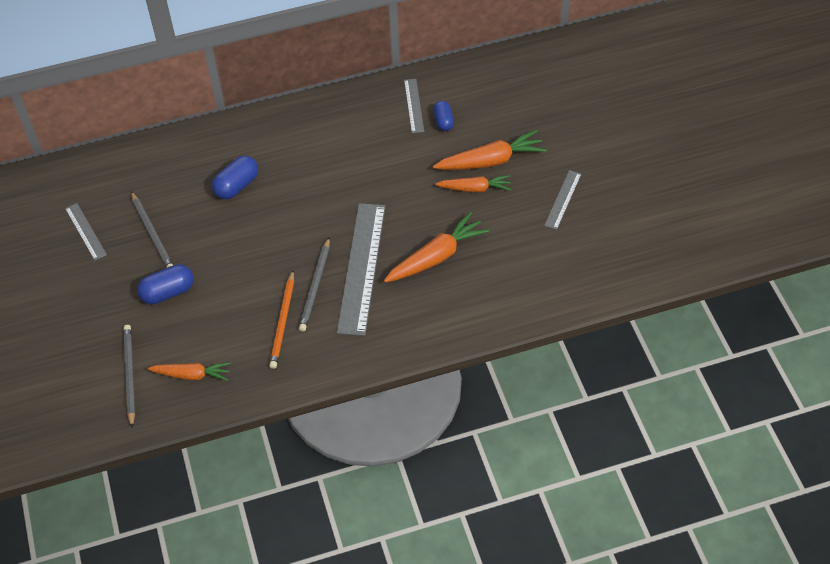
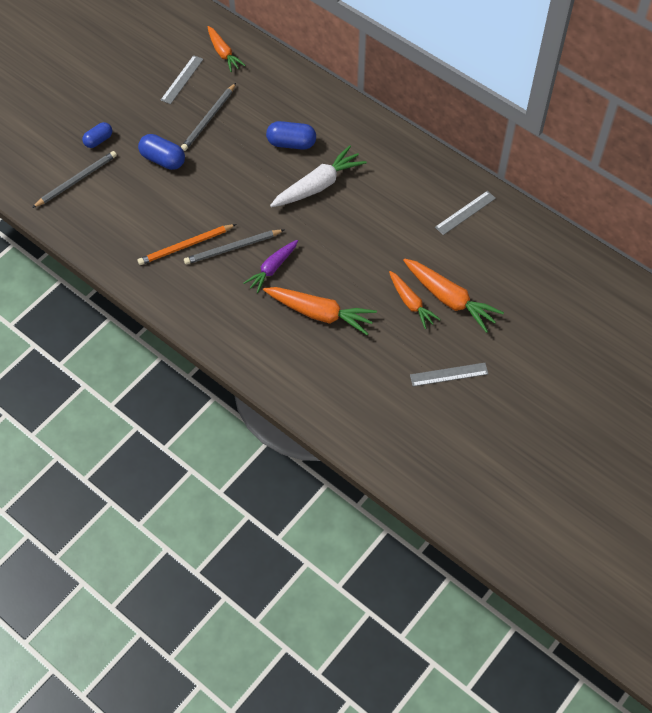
camera: 55 degrees right, 5 degrees up
orange carrot [148,362,231,381] -> orange carrot moved to [208,26,246,72]
grey ruler [337,203,385,336] -> purple carrot [243,240,298,293]
blue capsule [433,101,454,131] -> blue capsule moved to [82,122,112,148]
none -> white carrot [270,145,367,207]

